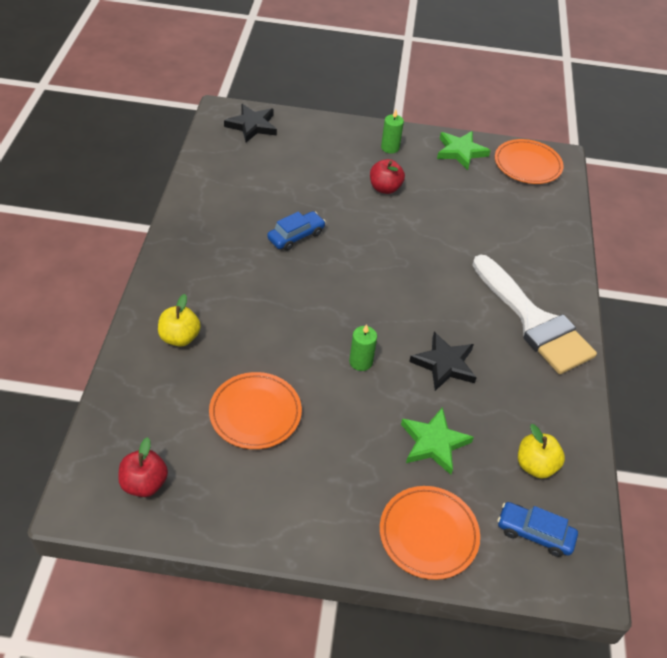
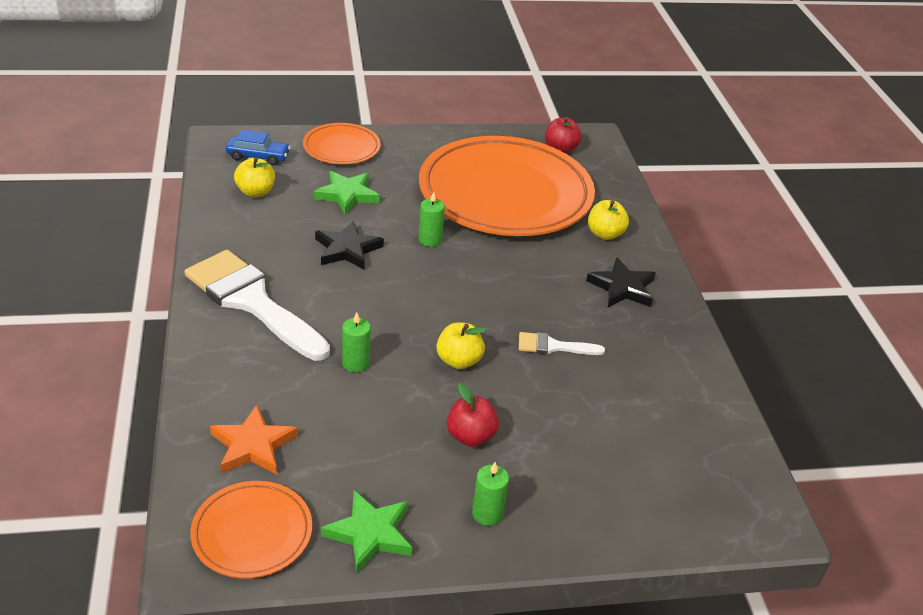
camera: 165 degrees right, 10 degrees down
orange plate [209,372,302,449] -> orange plate [419,136,595,236], size x2.18
black star [224,104,277,142] -> black star moved to [586,257,656,307]
blue car [267,211,326,251] -> white brush [519,332,605,355]
none -> orange star [210,405,298,474]
none -> green candle [342,312,371,372]
none -> yellow apple [436,322,486,369]

